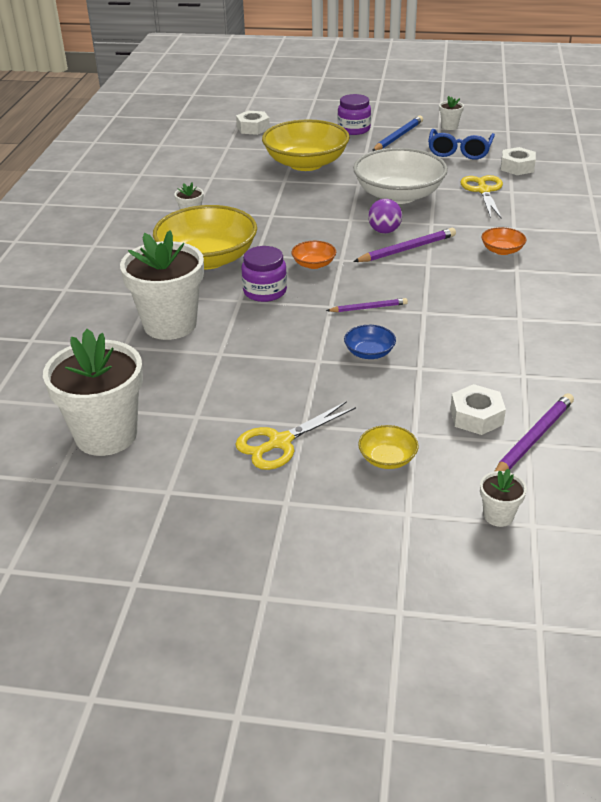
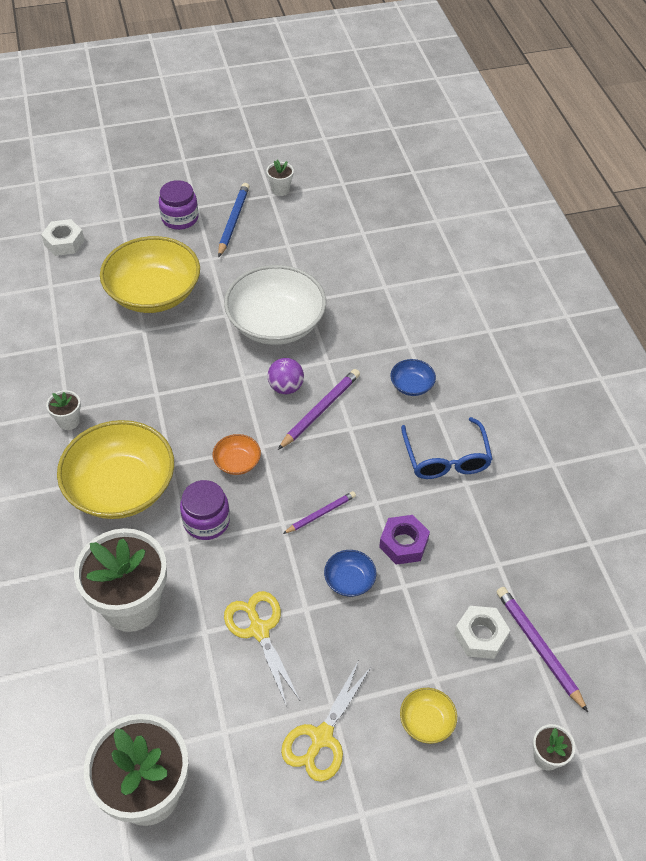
camera: 25 degrees left, 15 degrees up
blue glasses [428,129,495,160] -> blue glasses moved to [401,417,493,479]
yellow scissors [460,175,503,219] -> yellow scissors moved to [224,591,300,707]
orange bowl [481,227,526,255] -> blue bowl [390,359,436,396]
purple pencil [495,393,574,471] -> purple pencil turned 45 degrees counterclockwise [496,587,588,712]
white nut [501,147,536,175] -> none
none -> purple nut [379,515,430,565]

